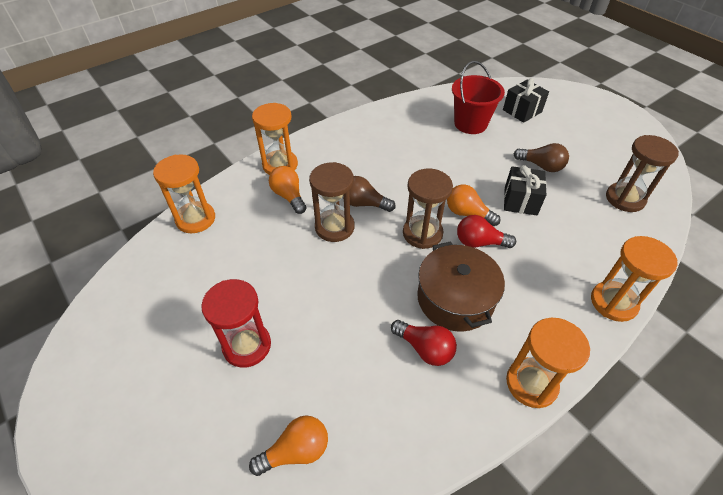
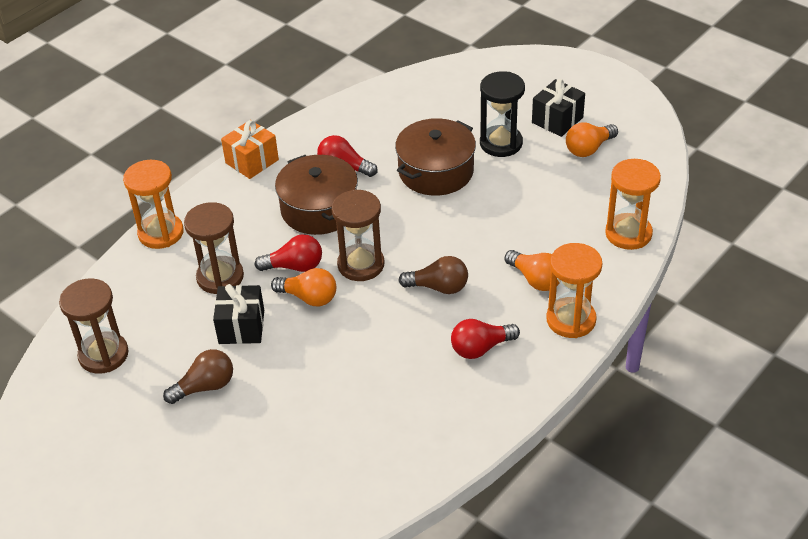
camera: 170 degrees right, 5 degrees down
red hourglass [201,279,271,368] -> black hourglass [480,71,525,157]
orange light bulb [249,415,328,476] -> orange light bulb moved to [566,122,618,157]
brown hourglass [309,162,354,242] -> brown hourglass moved to [184,202,244,294]
red bucket [452,61,505,134] -> none
black gift [503,78,549,123] -> black gift moved to [532,79,585,137]
orange hourglass [506,318,590,408] -> orange gift [221,120,279,179]
brown light bulb [514,143,569,172] -> brown light bulb turned 135 degrees clockwise [163,349,233,404]
none -> brown pot [395,118,476,196]
none -> red light bulb [451,319,520,359]

